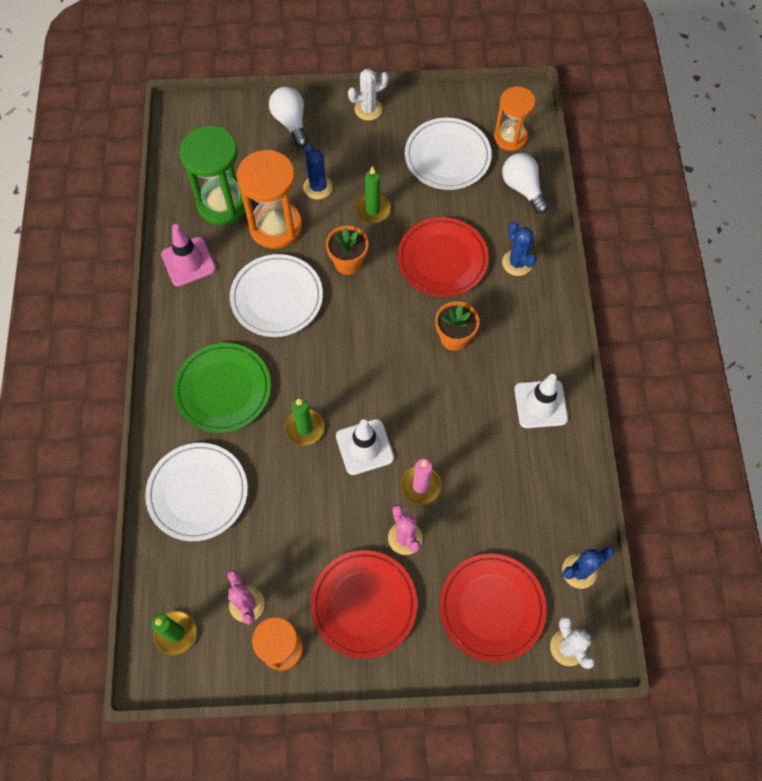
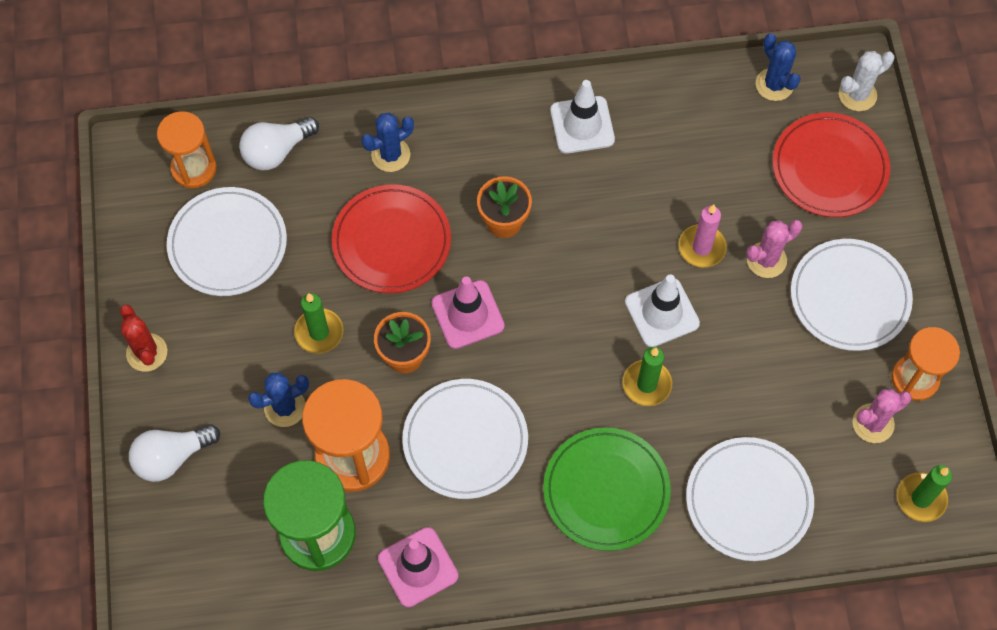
camera: 95 degrees left, 0 degrees up
red plate [311,550,417,659] -> white plate [791,239,913,351]
white cactus [348,69,389,121] -> red cactus [120,305,167,372]
none -> pink traffic cone [431,277,505,349]

